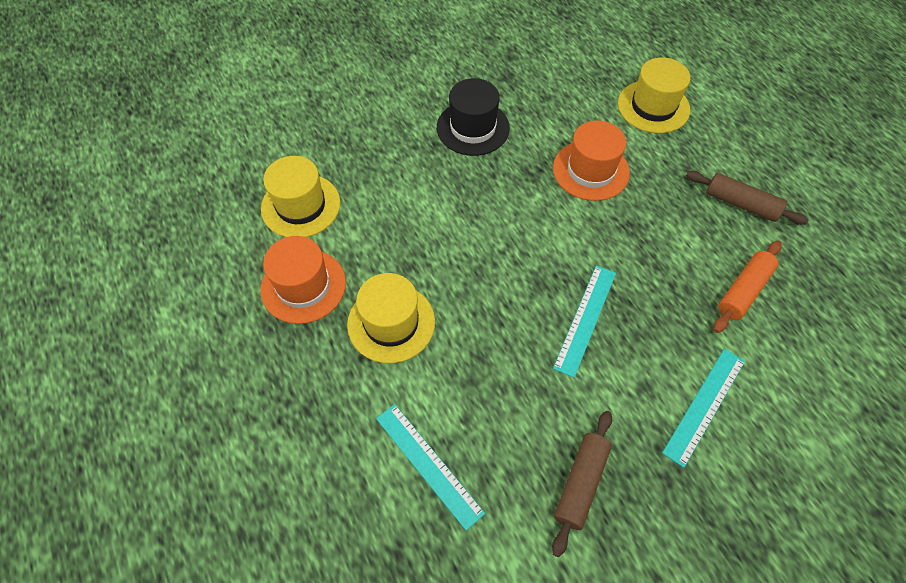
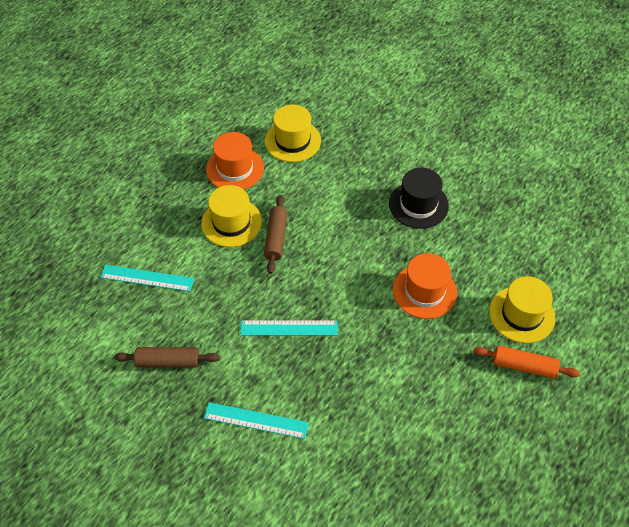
camera: 65 degrees right, 5 degrees down
turquoise ruler [376,404,485,531] -> turquoise ruler turned 75 degrees clockwise [100,265,194,292]
brown rolling pin [686,171,808,225] -> brown rolling pin moved to [264,195,288,274]
orange rolling pin [714,241,782,333] -> orange rolling pin moved to [473,345,580,379]

